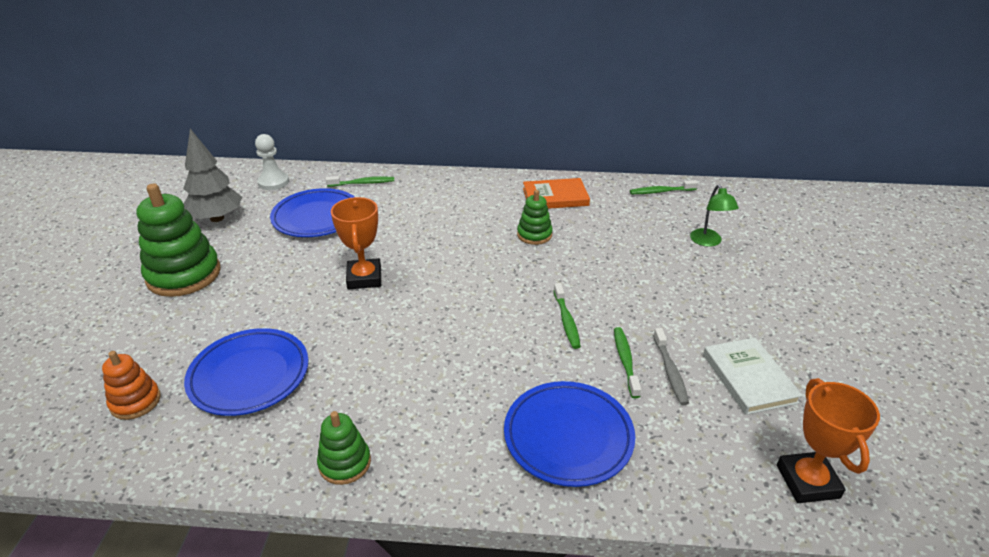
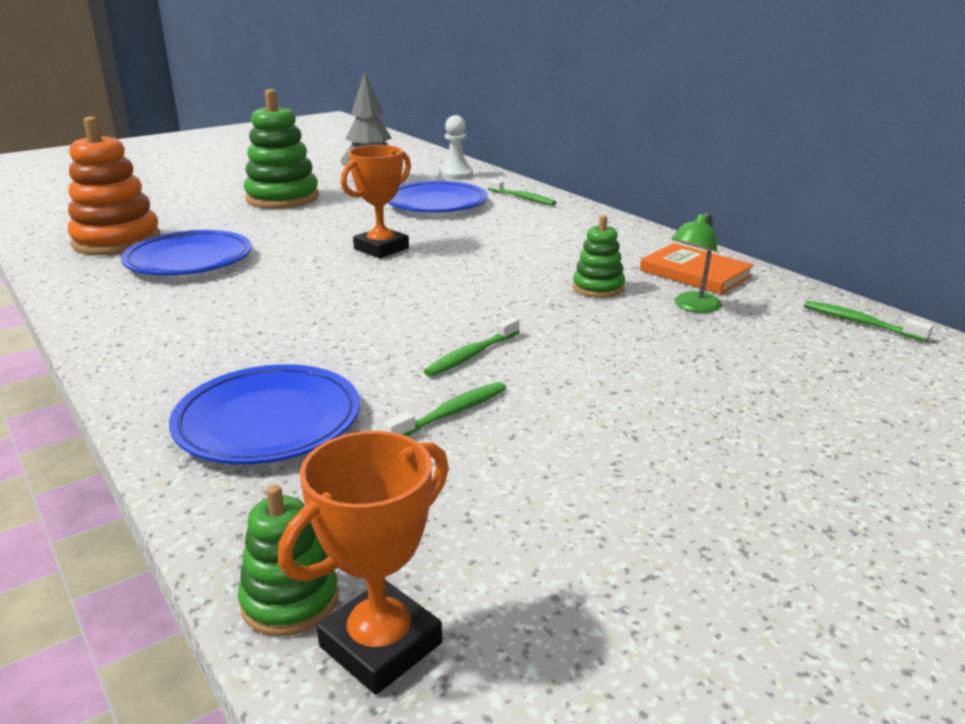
camera: 50 degrees right, 10 degrees down
orange stacking toy [102,351,161,420] -> orange stacking toy [68,116,161,255], size x1.86
green stacking toy [317,411,371,485] -> green stacking toy moved to [238,485,339,636]
grey toothbrush [653,328,689,405] -> none
green lamp [690,185,739,247] -> green lamp moved to [672,212,722,313]
white book [703,337,803,415] -> none

